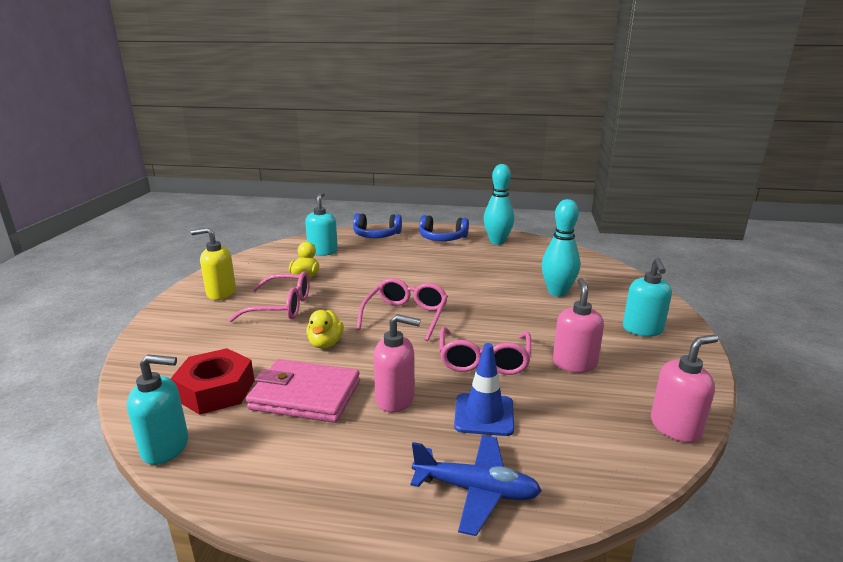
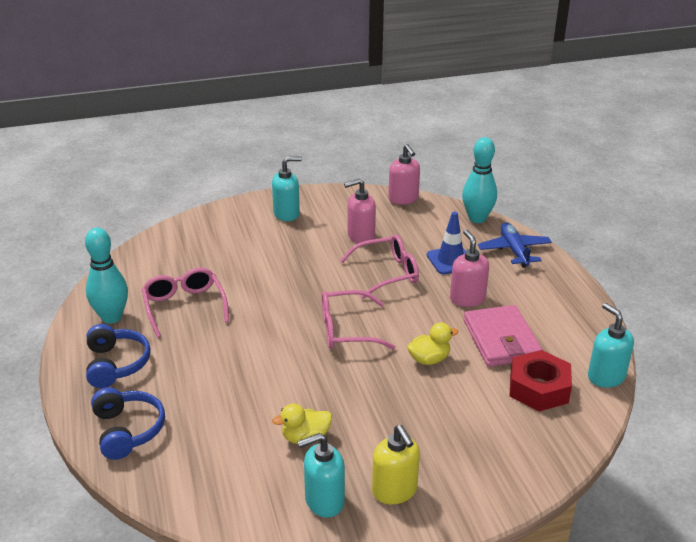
camera: 115 degrees left, 10 degrees up
pink glasses [228,271,310,322] -> pink glasses moved to [142,268,229,338]
turquoise soap dispenser [305,192,338,256] -> turquoise soap dispenser moved to [297,433,345,518]
turquoise bowling pin [542,199,580,297] -> turquoise bowling pin moved to [462,137,497,223]
pink soap dispenser [651,335,718,443] -> pink soap dispenser turned 150 degrees counterclockwise [388,144,420,205]

